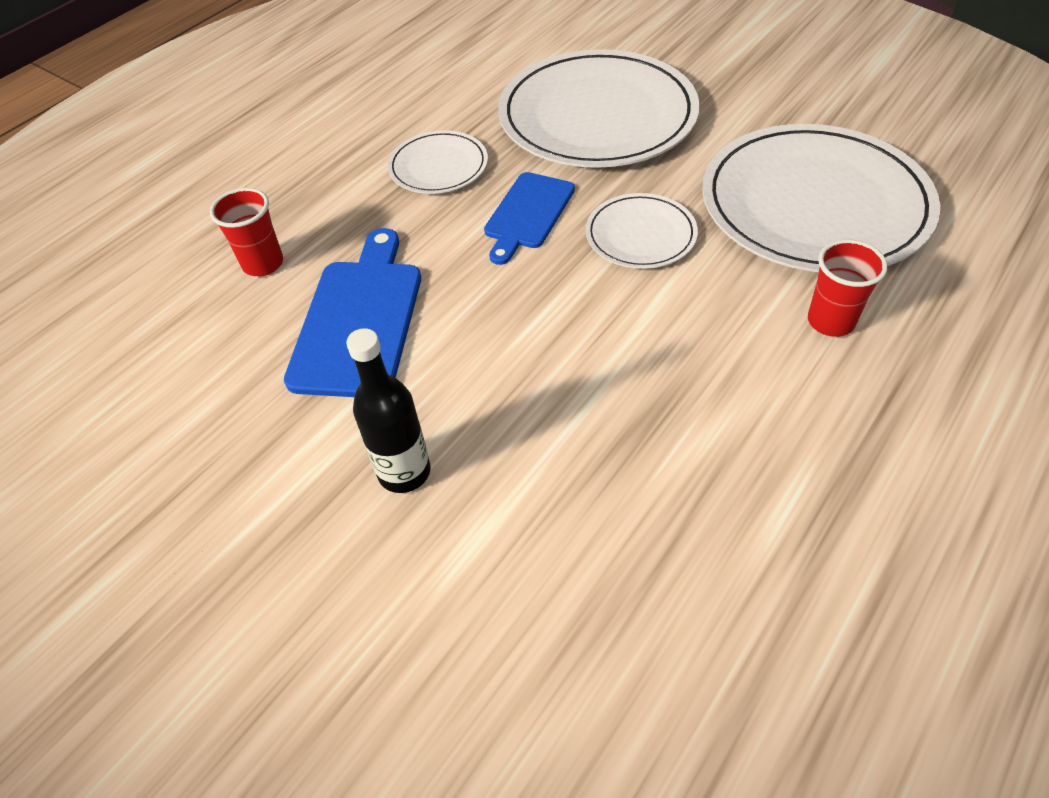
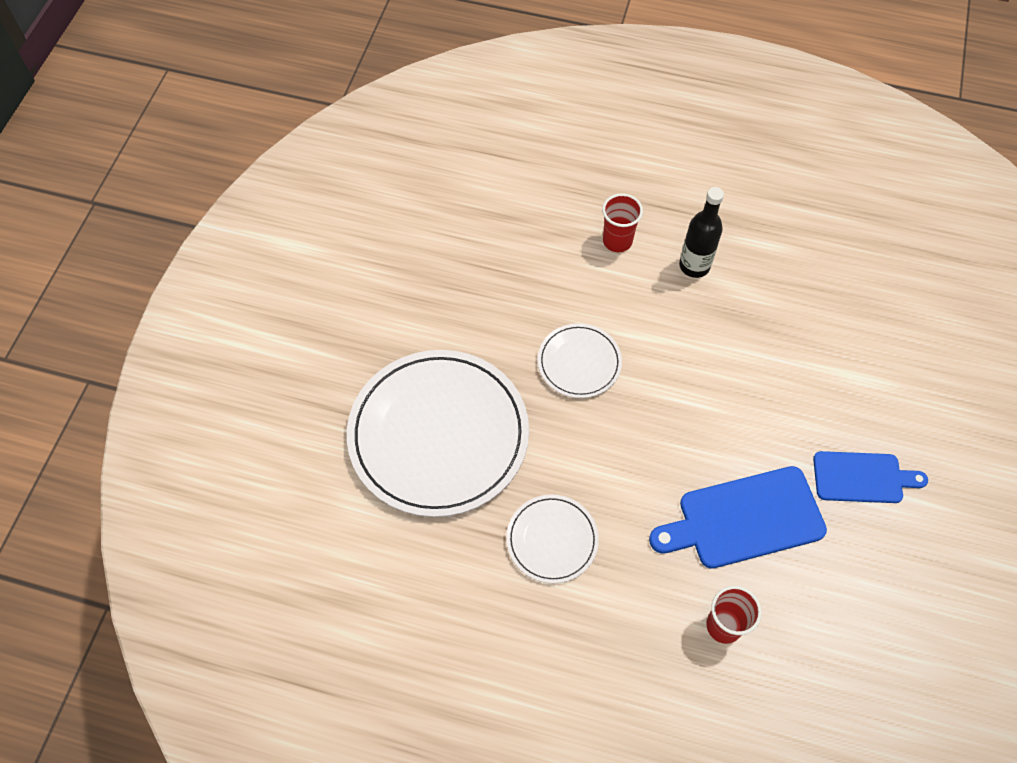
camera: 115 degrees left, 10 degrees up
black bottle [346,328,430,493] -> black bottle moved to [679,187,724,278]
blue cutting board [484,172,575,265] -> blue cutting board moved to [813,451,928,503]
white plate [702,124,940,272] -> none

